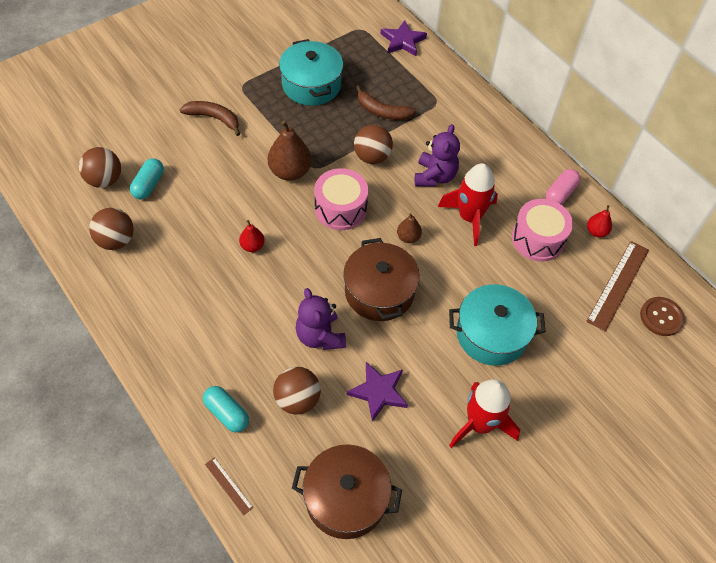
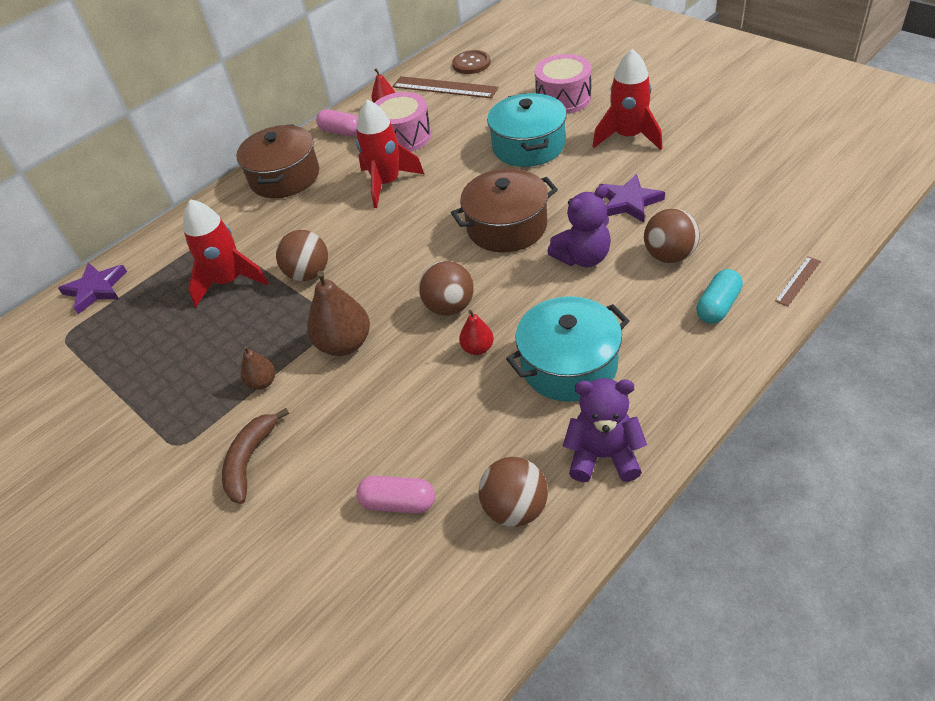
camera: 90 degrees left, 10 degrees down
brown ball [79,147,121,188] -> brown ball moved to [419,261,474,316]
turquoise capsule [130,158,164,199] -> pink capsule [356,476,435,513]
turquoise pot [279,39,343,106] -> turquoise pot moved to [506,296,629,402]
brown pot [292,444,402,539] -> brown pot moved to [236,124,319,198]
pink drum [314,168,368,230] -> pink drum moved to [535,54,591,114]
brown banana [356,85,416,120] -> red rocket [183,199,268,307]
brown pear [397,213,422,243] -> brown pear moved to [241,346,275,390]
purple teddy bear [415,124,460,187] -> purple teddy bear moved to [563,378,647,482]

